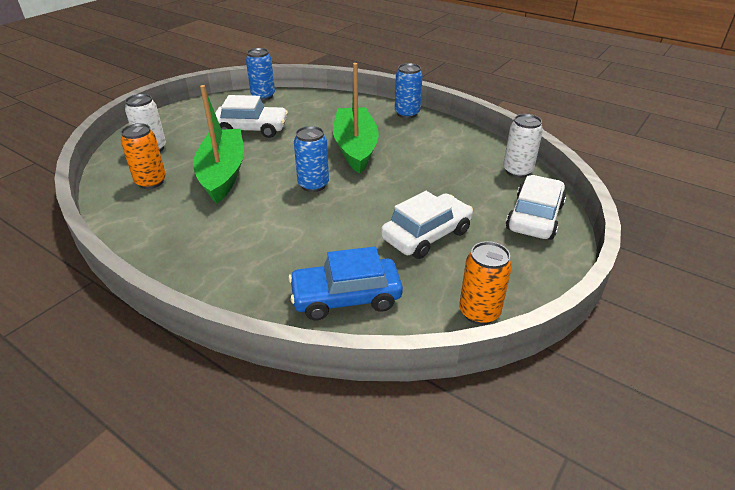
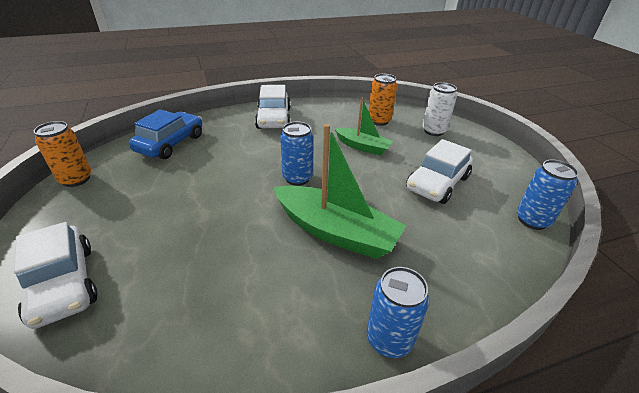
camera: 125 degrees right, 0 degrees up
green boat [193,85,244,203] -> green boat [335,97,394,156], size x0.59
white car [381,191,473,259] -> white car moved to [255,85,291,129]
white can [503,114,543,178] -> none

